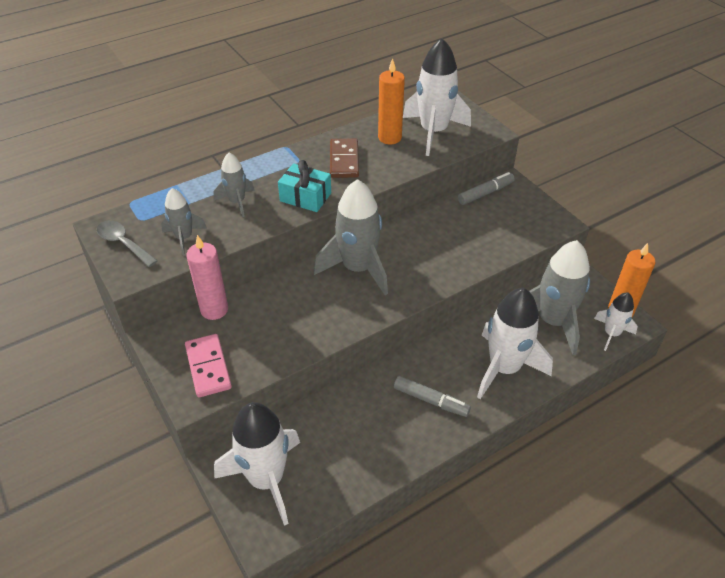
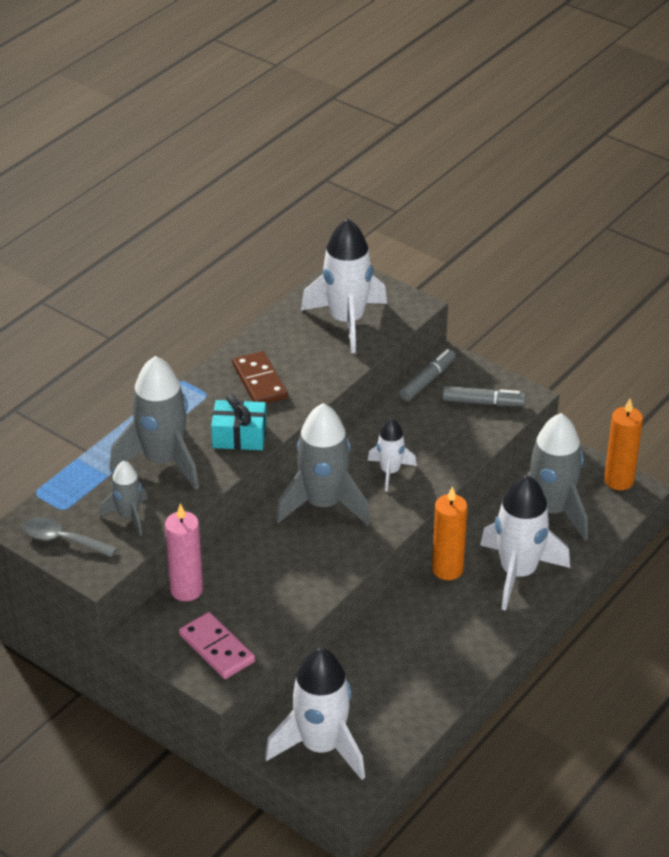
camera: 20 degrees left, 5 degrees down
grey rocket [214,153,255,217] -> grey rocket [110,356,199,490], size x1.85
orange candle [378,58,405,145] -> orange candle moved to [432,486,467,580]
grey marker [394,376,471,417] -> grey marker moved to [443,386,526,406]
white rocket [594,293,638,351] -> white rocket moved to [368,419,417,492]

